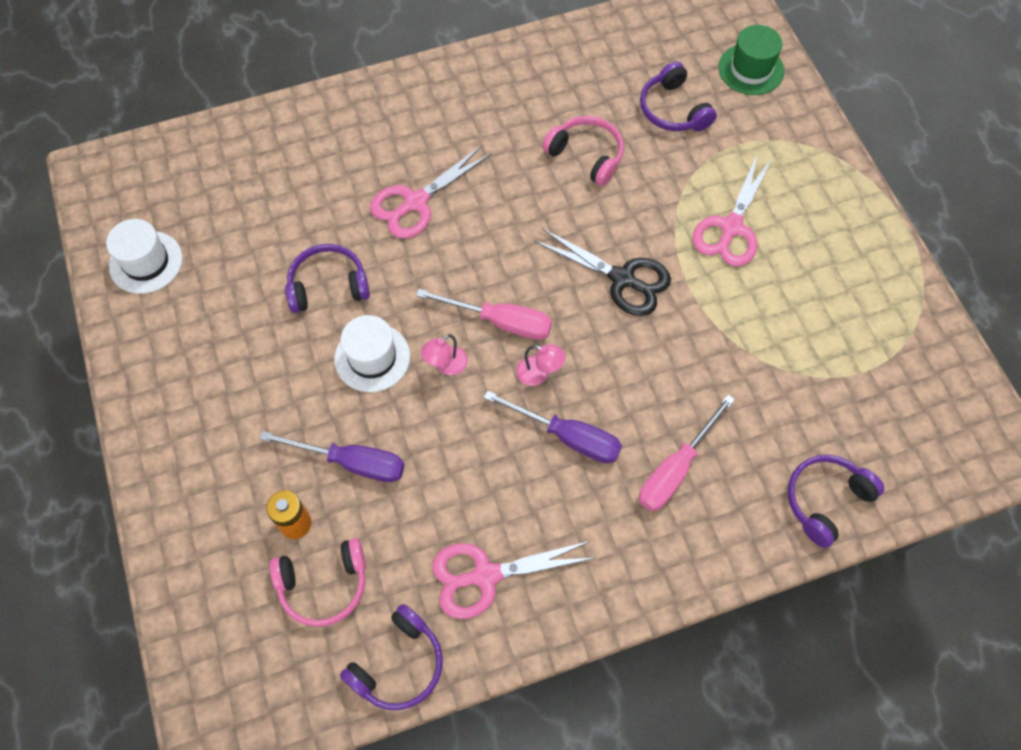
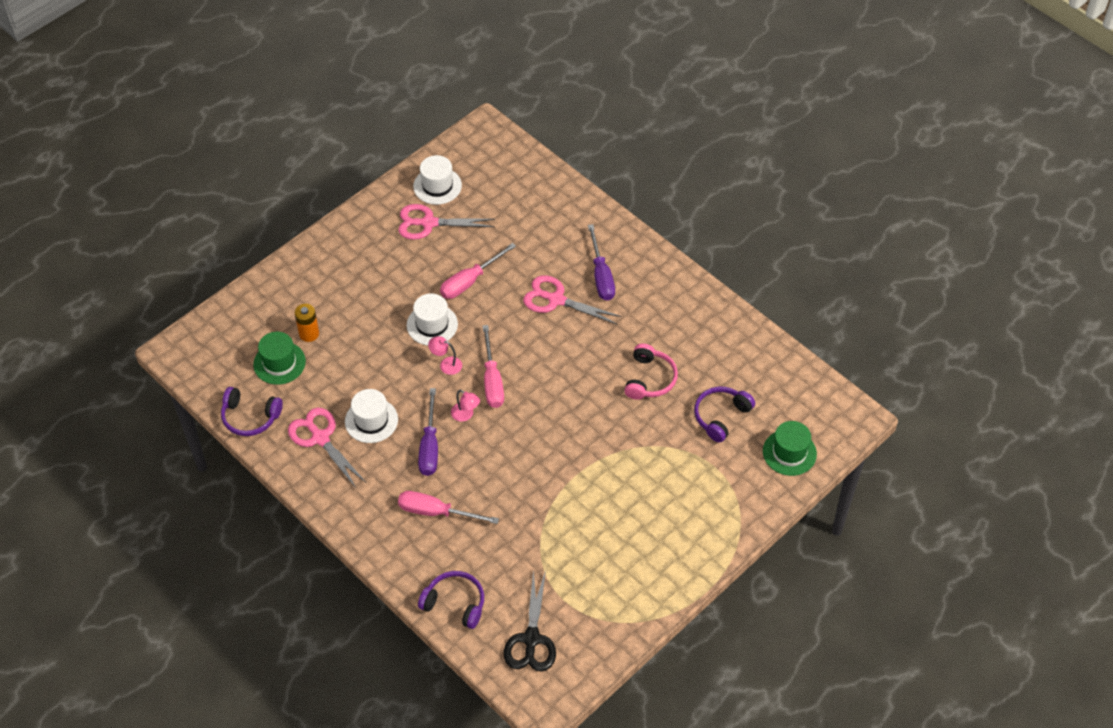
camera: 65 degrees right, 10 degrees down
purple screwdriver [259,431,405,482] -> purple screwdriver moved to [588,224,615,301]
pink headphones [269,538,366,627] -> green hat [253,332,306,385]
purple headphones [285,244,370,313] -> pink screwdriver [440,243,516,299]
pink lamp [516,344,566,386] -> pink lamp turned 45 degrees counterclockwise [451,390,480,422]
black scissors [534,228,671,316] -> black scissors moved to [504,570,556,672]
pink scissors [692,156,772,267] -> pink scissors moved to [398,204,495,240]
none -> white hat [345,389,398,443]

